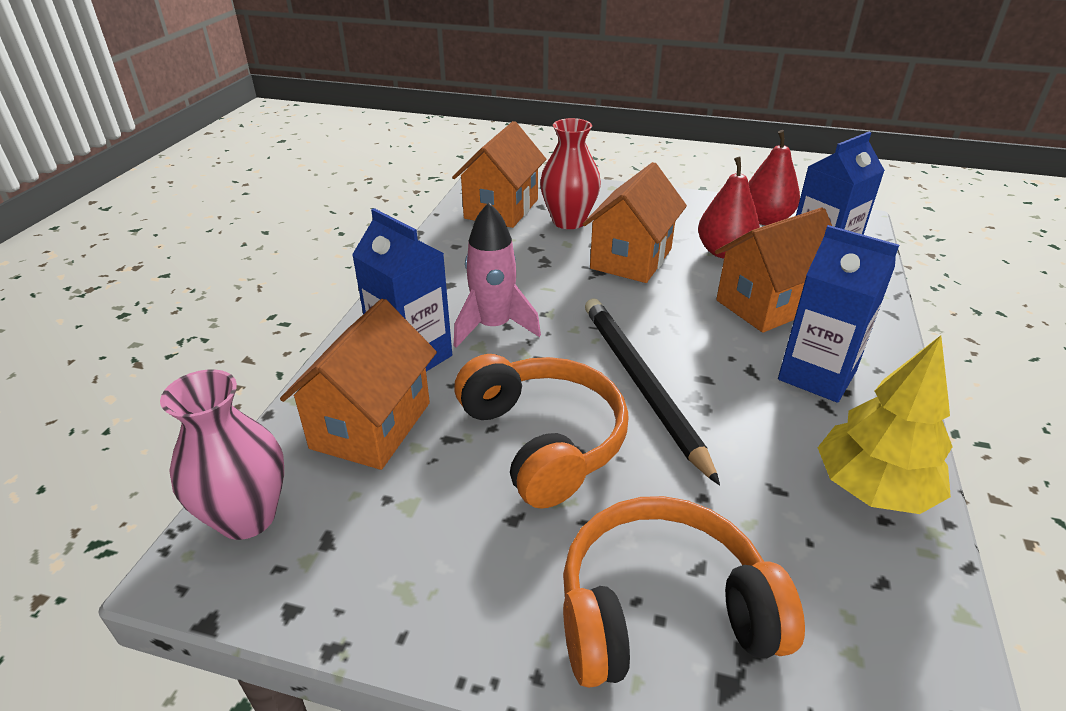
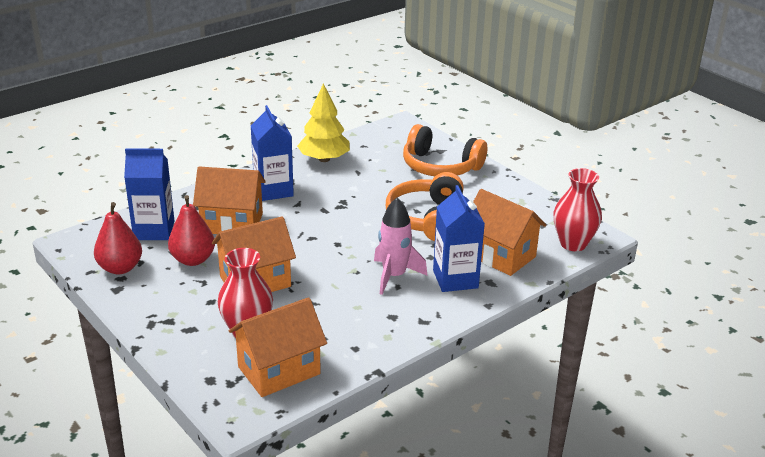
camera: 145 degrees left, 5 degrees down
pink vase [160,369,284,540] -> red vase [554,168,602,251]
orange house [280,299,437,470] -> orange house turned 75 degrees clockwise [473,189,546,276]
black pencil [585,299,720,486] -> none

